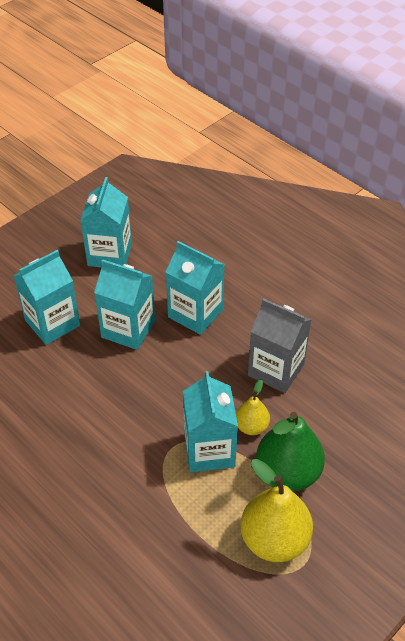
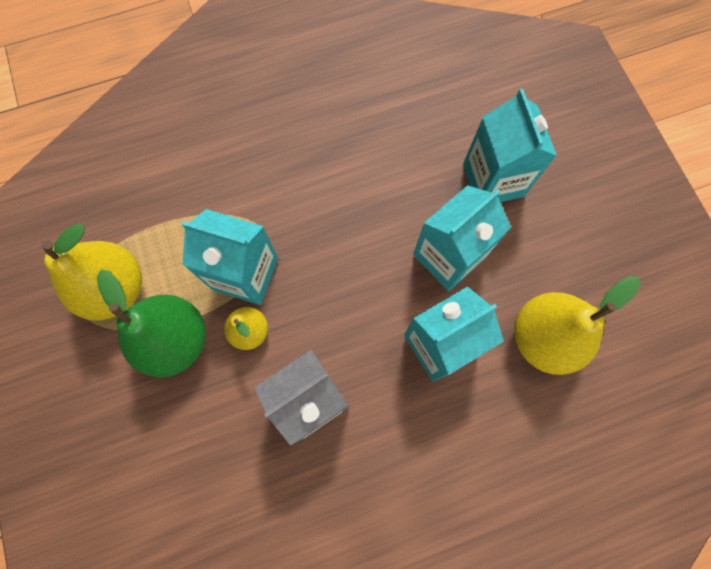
camera: 115 degrees right, 25 degrees up
turquoise carton [80,177,132,268] -> none
none -> yellow pear [514,276,641,375]

